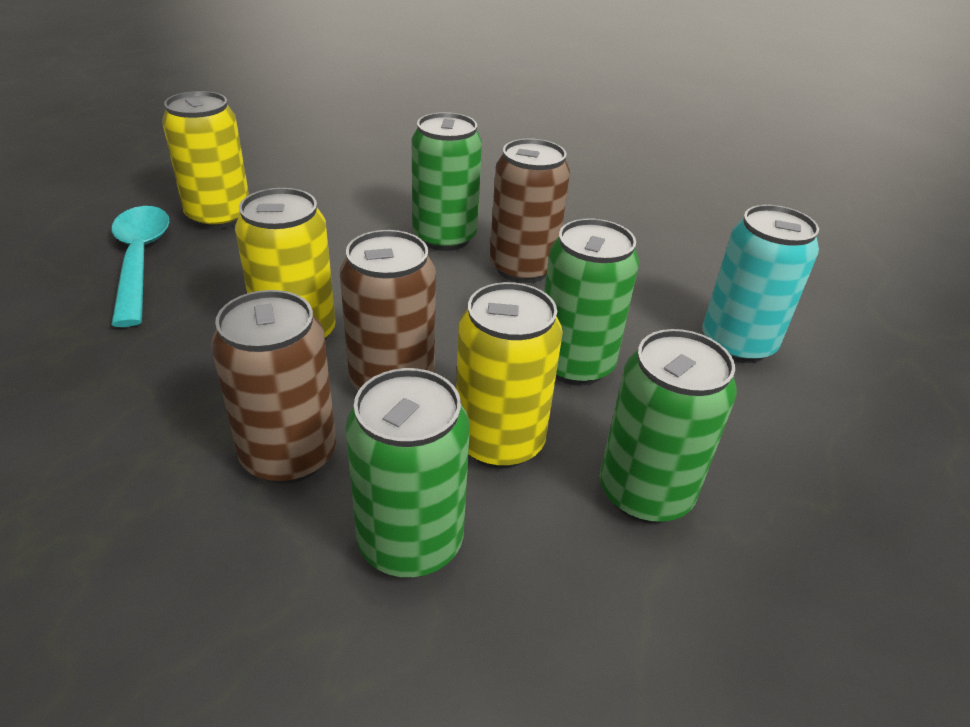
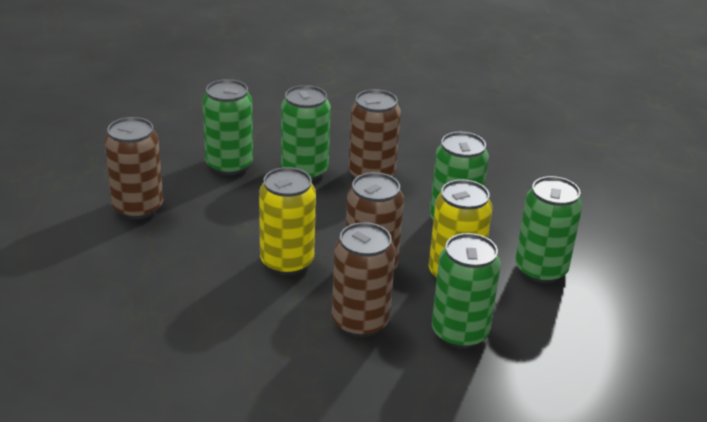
camera: 30 degrees left, 5 degrees down
turquoise spoon [111,206,169,327] -> none
yellow can [162,91,249,229] -> brown can [104,117,163,219]
turquoise can [702,205,819,363] -> none
none -> green can [202,79,253,175]

